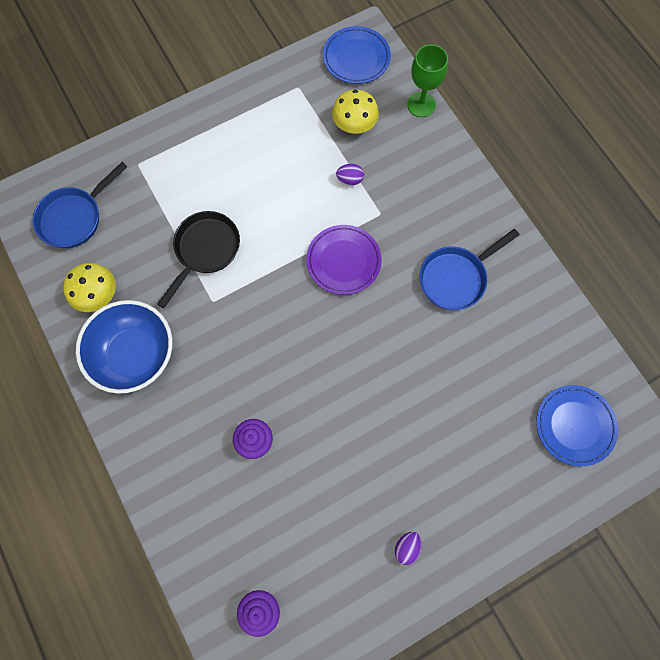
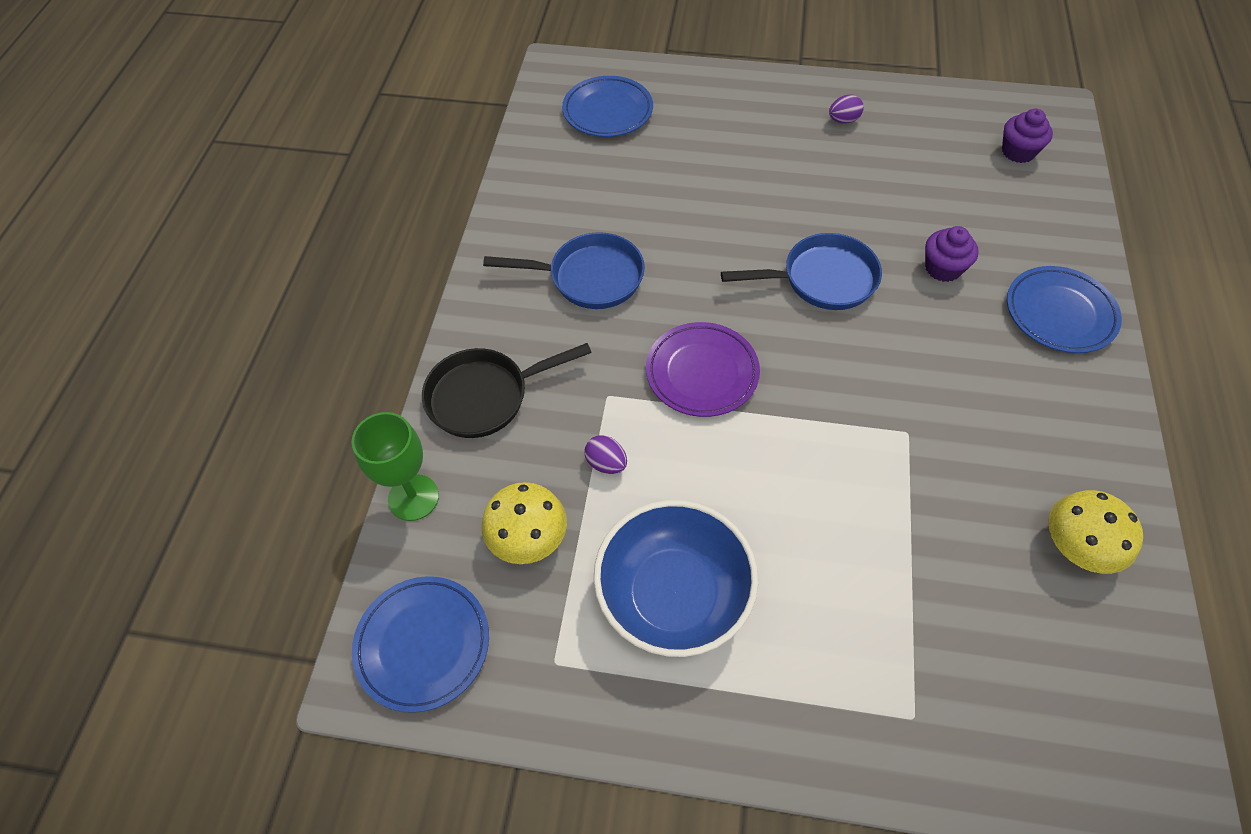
camera: 140 degrees left, 15 degrees down
blue pan [33,162,127,248] -> blue pan moved to [721,233,882,310]
blue bowl [76,300,172,394] -> blue bowl moved to [594,500,758,657]
black pan [157,211,240,308] -> black pan moved to [422,343,592,438]
none -> blue plate [1007,266,1122,353]

